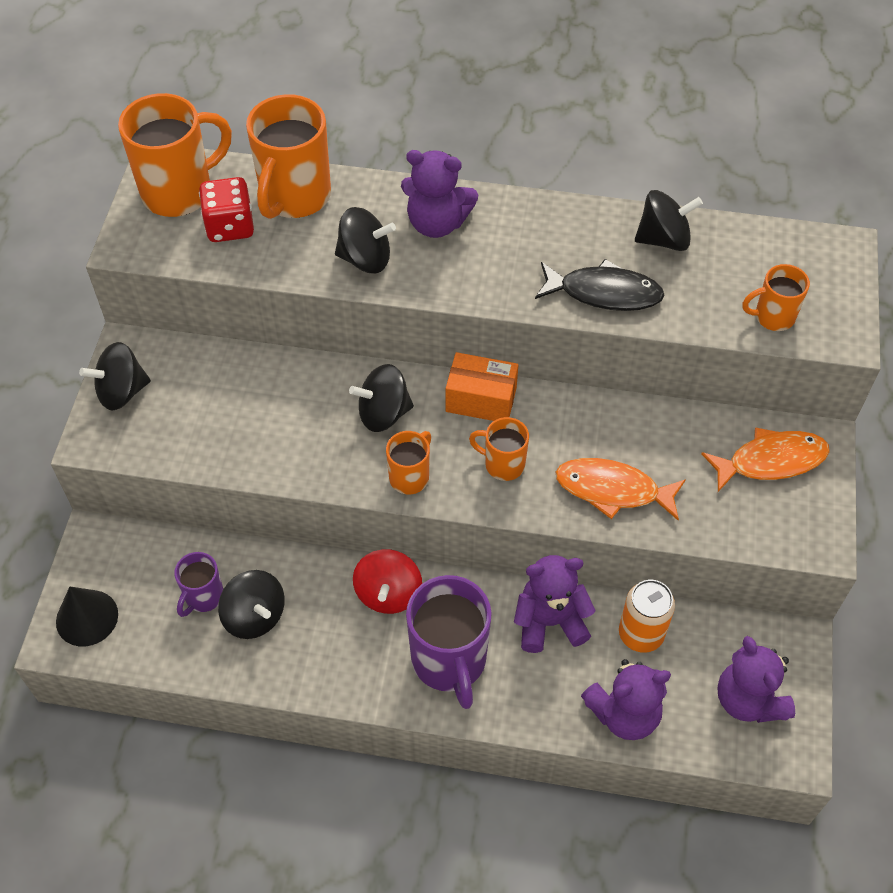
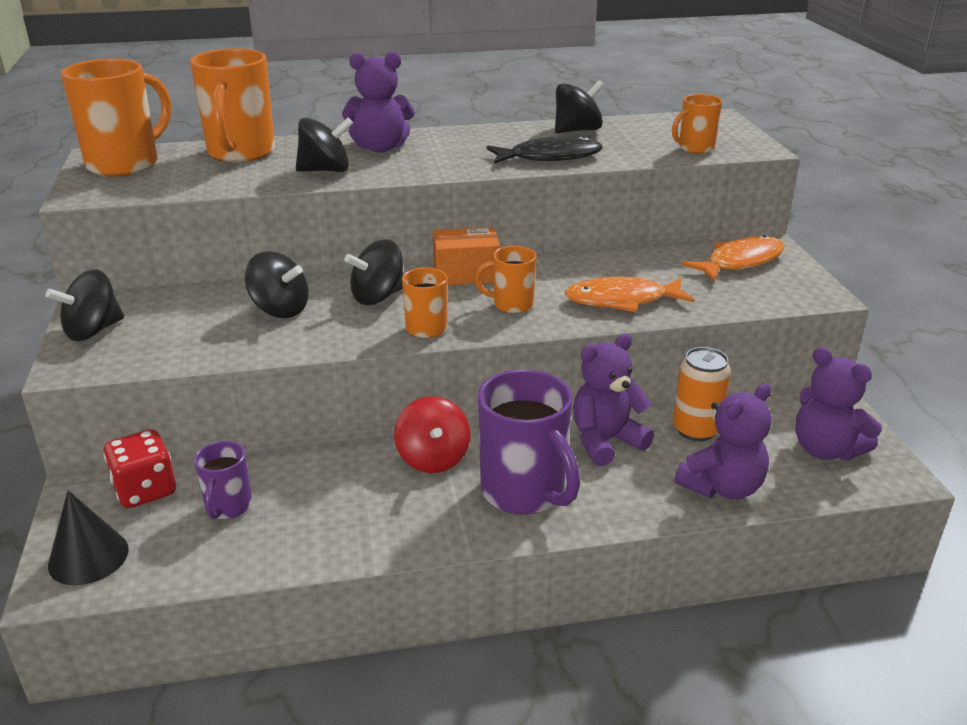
camera: 20 degrees left, 25 degrees down
red dice [199,177,254,242] -> red dice moved to [103,429,176,508]
black spinning top [218,570,285,639] -> black spinning top moved to [245,251,309,318]

